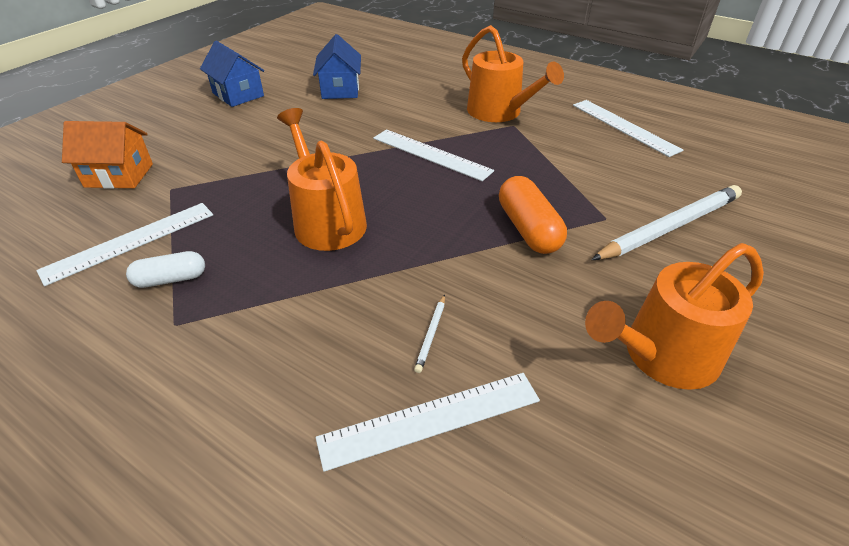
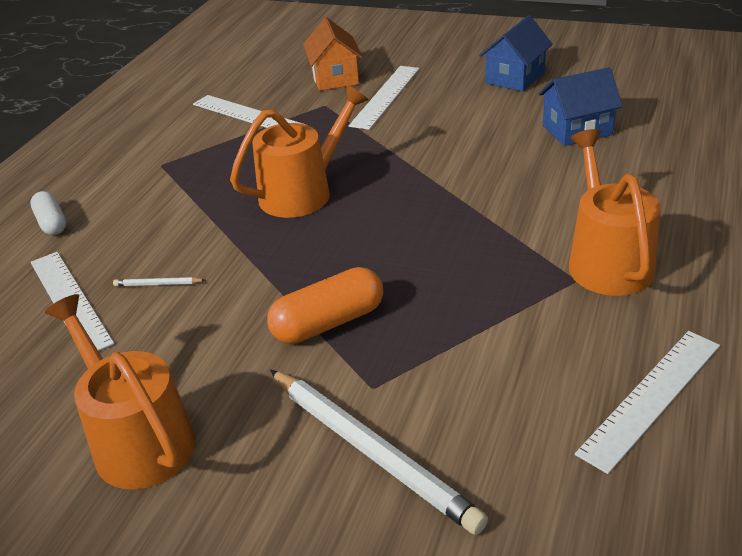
camera: 80 degrees right, 5 degrees down
white capsule [126,251,205,288] -> white capsule moved to [30,191,66,235]
white ruler [373,129,494,181] -> white ruler moved to [349,66,419,130]
orange watering can [462,25,564,122] -> orange watering can turned 135 degrees clockwise [569,129,661,296]

